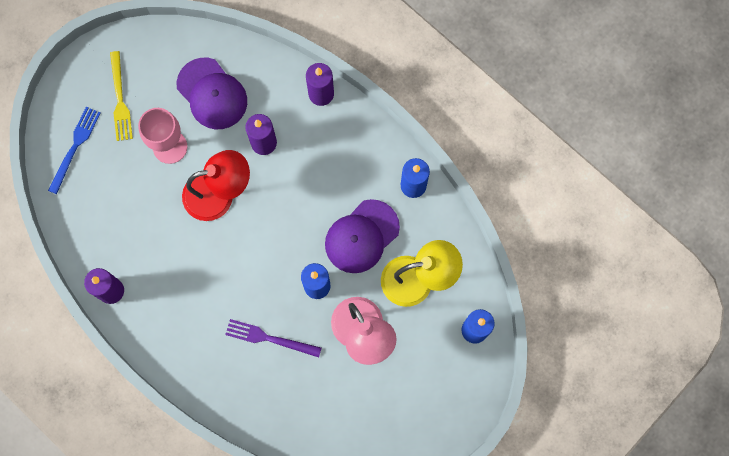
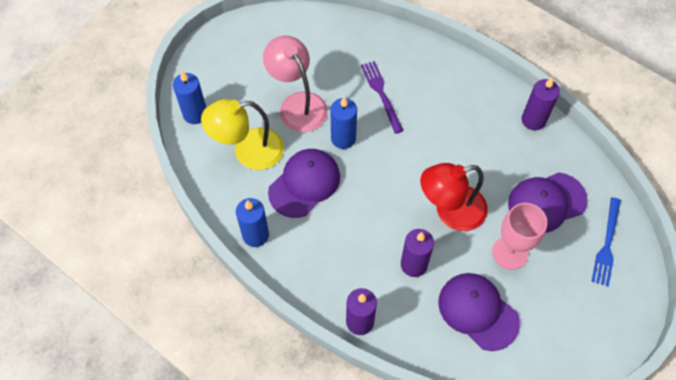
camera: 175 degrees right, 15 degrees down
yellow fork [110,51,133,141] -> none
purple fork [225,319,322,357] -> purple fork turned 120 degrees counterclockwise [361,61,403,134]
none -> purple cap [508,172,588,233]

